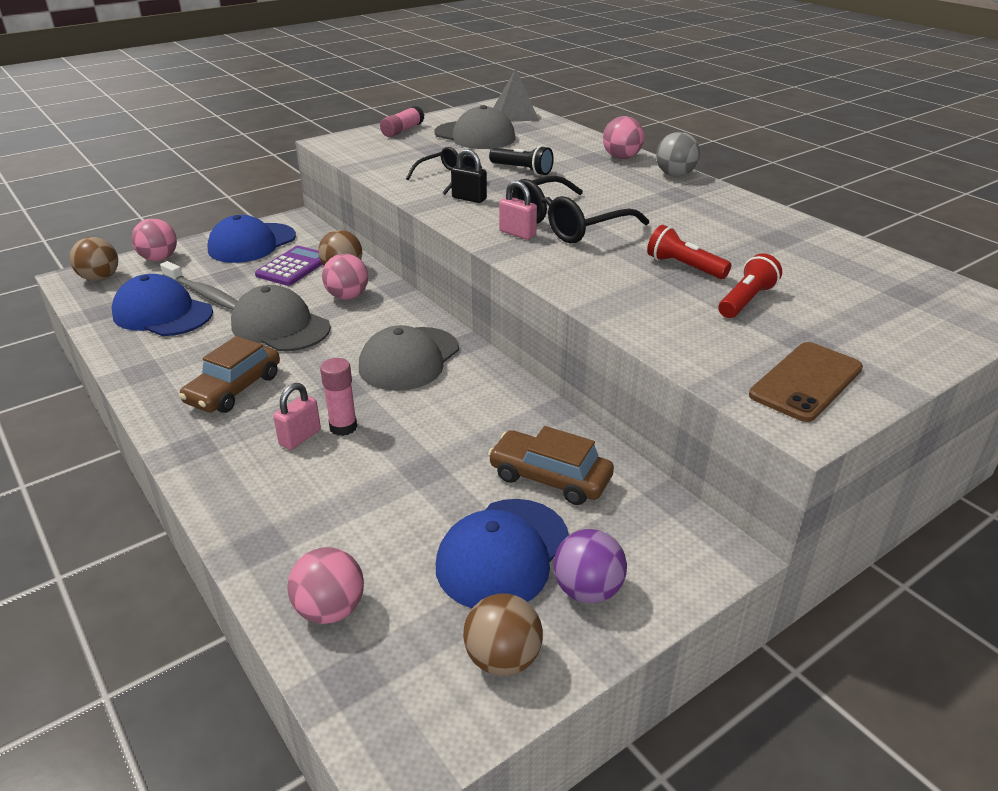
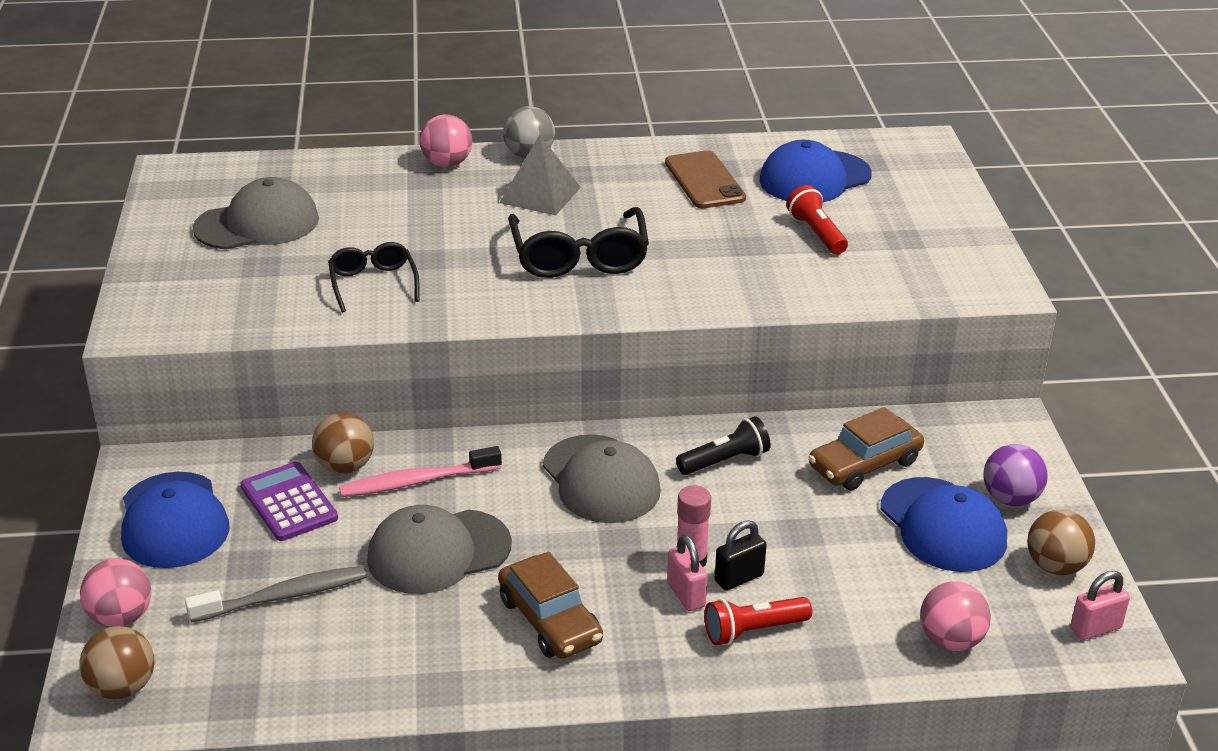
camera: 60 degrees left, 0 degrees up
blue cap [112,274,213,336] -> blue cap moved to [759,140,872,202]
pink ball [322,254,368,300] -> pink toothbrush [339,446,502,497]
pink glue stick [380,106,424,137] -> none
black padlock [451,149,487,203] -> black padlock moved to [714,520,767,591]
black flashlight [489,146,554,176] -> black flashlight moved to [676,416,771,475]
grey pyramid [493,69,539,122] -> grey pyramid moved to [499,135,581,215]
pink padlock [499,181,537,240] -> pink padlock moved to [1070,571,1130,640]
red flashlight [647,225,731,279] -> red flashlight moved to [704,597,812,645]
brown phone [749,342,863,422] -> brown phone moved to [665,150,746,208]

